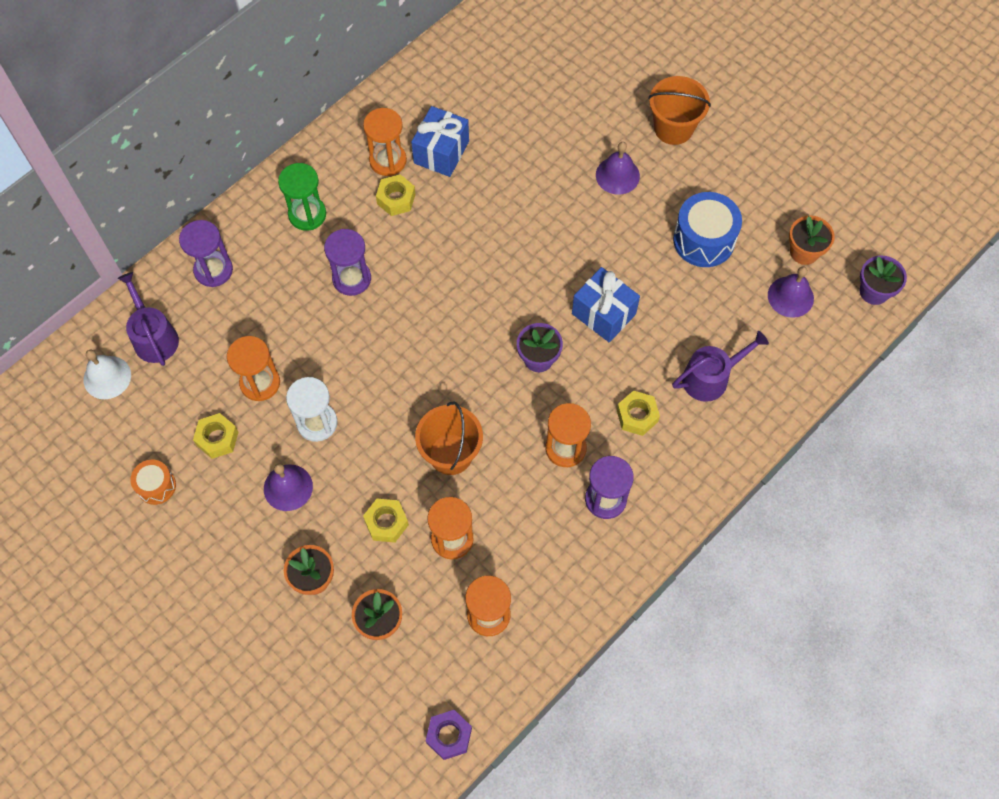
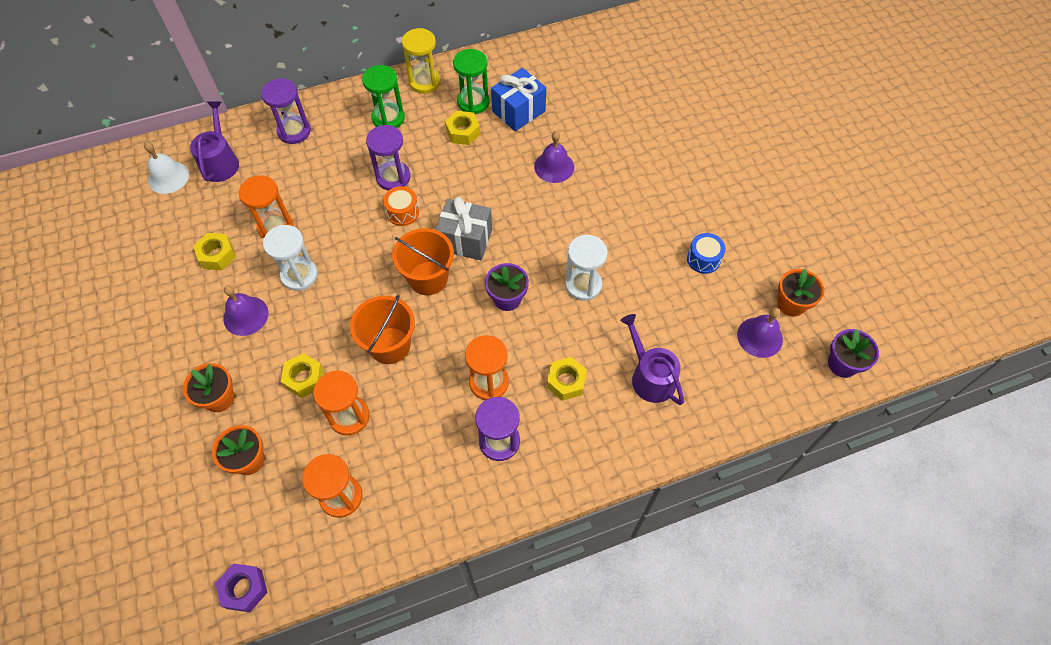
camera: 25 degrees right, 5 degrees down
orange drum [130,460,176,505] -> orange drum moved to [383,186,419,226]
orange hourglass [363,108,407,176] -> green hourglass [453,49,490,114]
blue gift [572,267,640,343] -> white hourglass [565,235,607,301]
purple bell [596,142,640,195] -> purple bell moved to [534,131,574,183]
orange bucket [648,76,711,145] -> orange bucket moved to [392,228,454,295]
purple watering can [672,331,769,402] -> purple watering can turned 120 degrees counterclockwise [620,314,684,405]
blue drum [673,192,742,267] -> blue drum [687,233,726,274], size x0.57
none -> yellow hourglass [402,28,441,93]
none -> grey gift [435,197,492,260]

